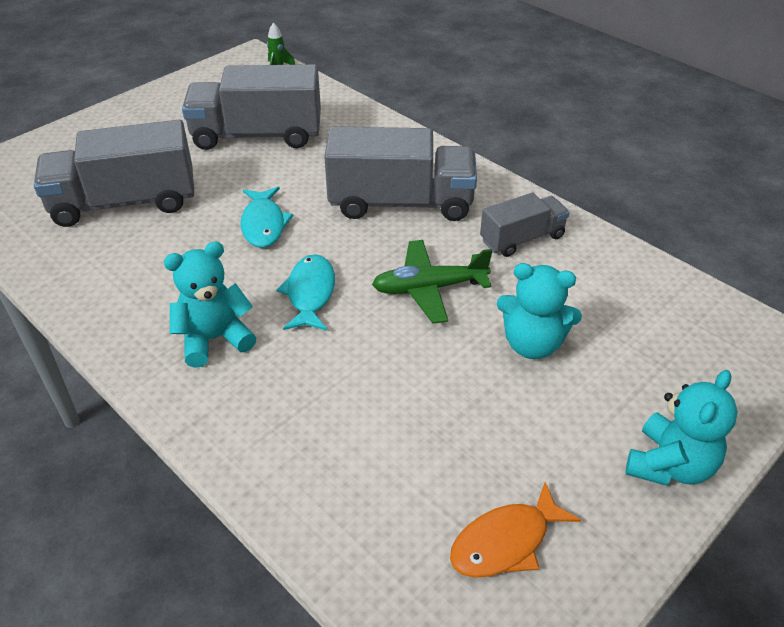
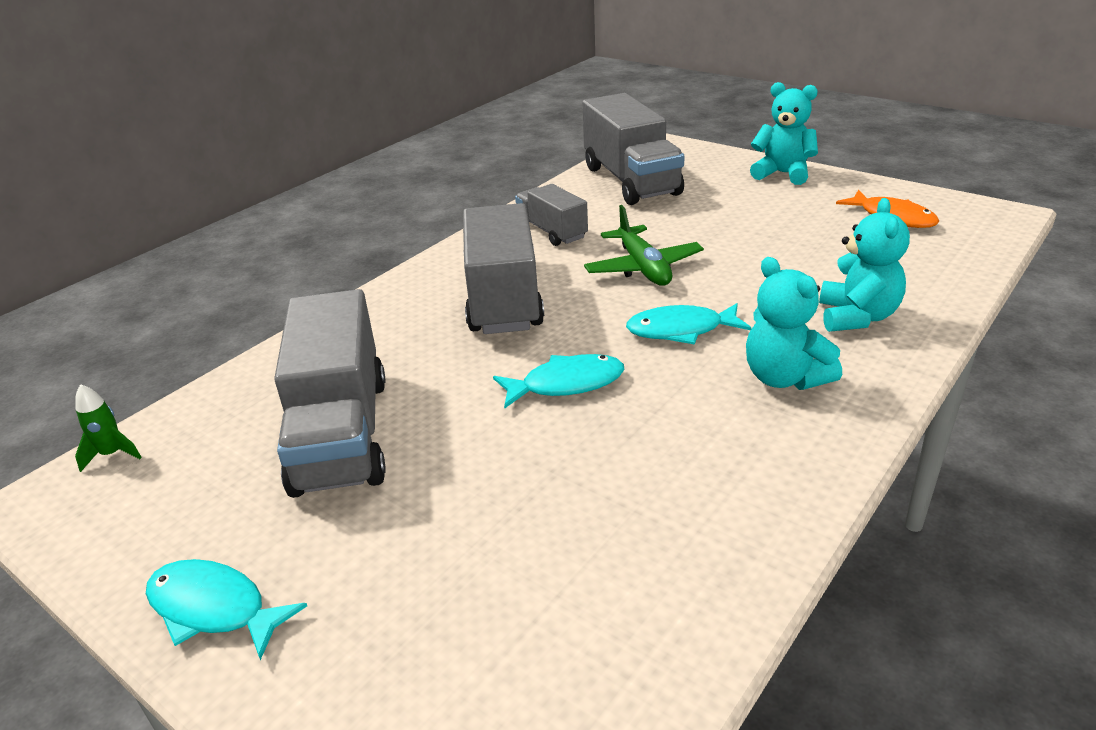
camera: 95 degrees left, 10 degrees down
grey truck [34,120,194,227] -> grey truck moved to [582,93,685,205]
turquoise teddy bear [497,263,582,359] -> turquoise teddy bear moved to [819,198,910,332]
none -> turquoise fish [146,559,307,660]

